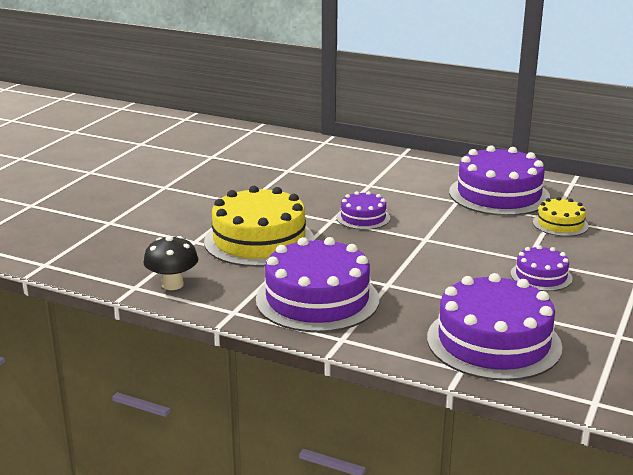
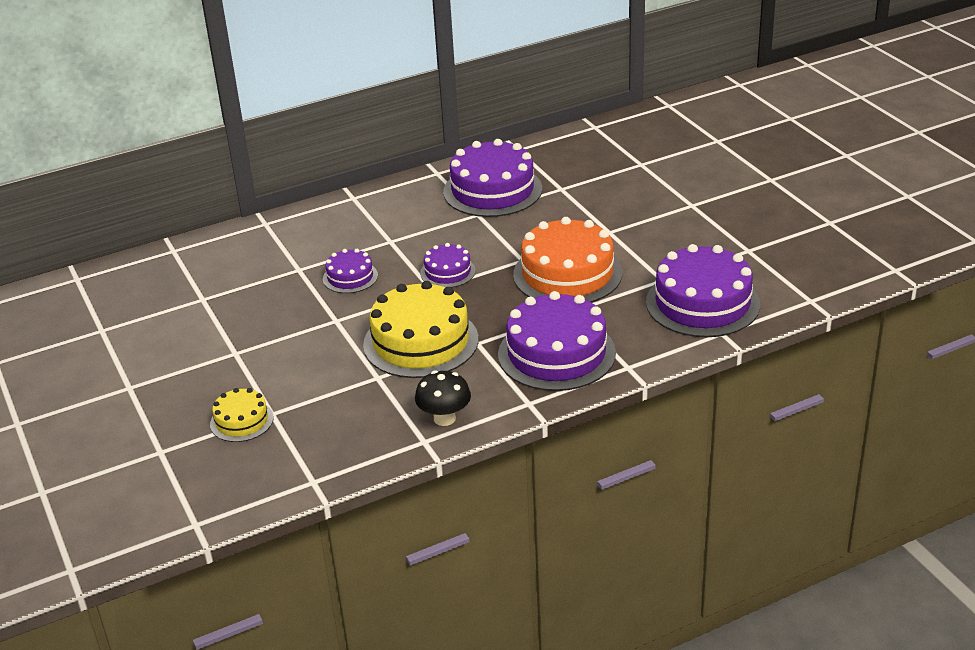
camera: 50 degrees left, 10 degrees up
purple cake [511,245,573,291] -> purple cake moved to [323,249,378,293]
yellow cake [533,197,589,236] -> yellow cake moved to [210,388,273,442]
none -> orange cake [513,217,622,303]

